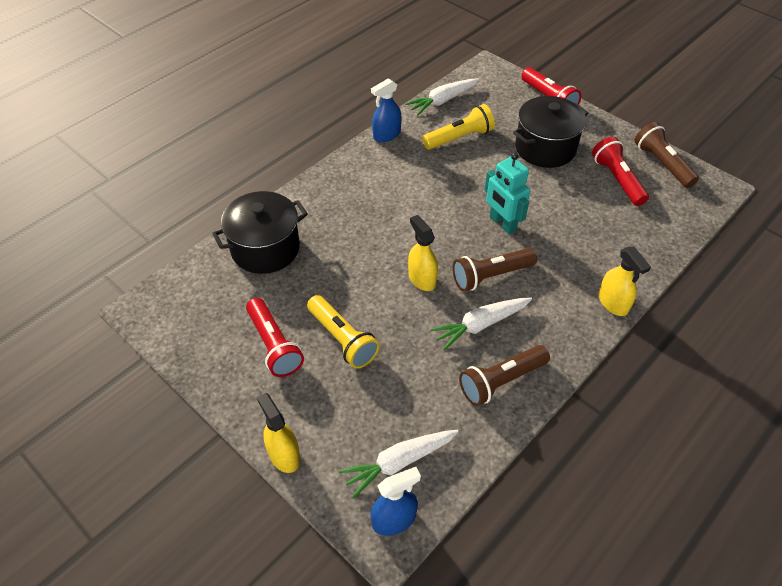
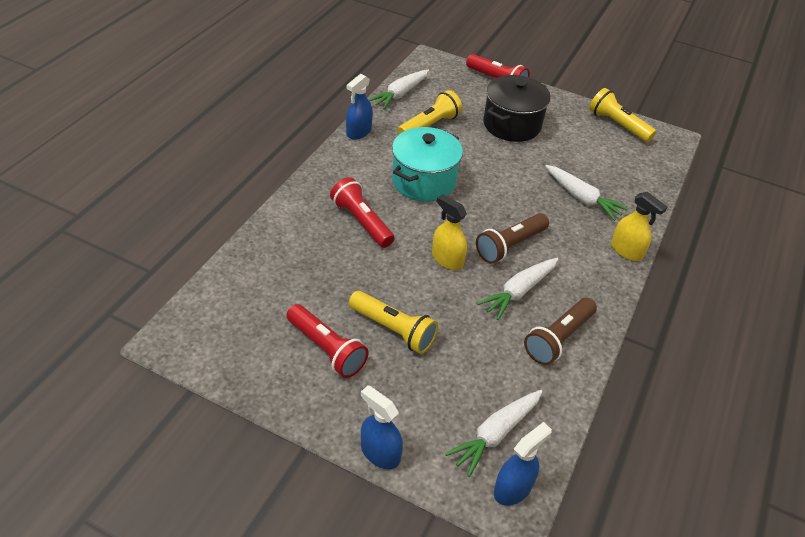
camera: 20 degrees left, 5 degrees down
black pot [212,191,308,274] -> none
yellow spray bottle [257,393,300,473] -> blue spray bottle [361,385,403,469]
turquoise robot [485,153,530,234] -> none
red flashlight [592,137,649,206] -> red flashlight moved to [330,177,395,248]
brown flashlight [635,122,699,188] -> yellow flashlight [589,88,656,142]
none -> turquoise pot [392,127,463,202]
none -> white carrot [545,165,628,221]

